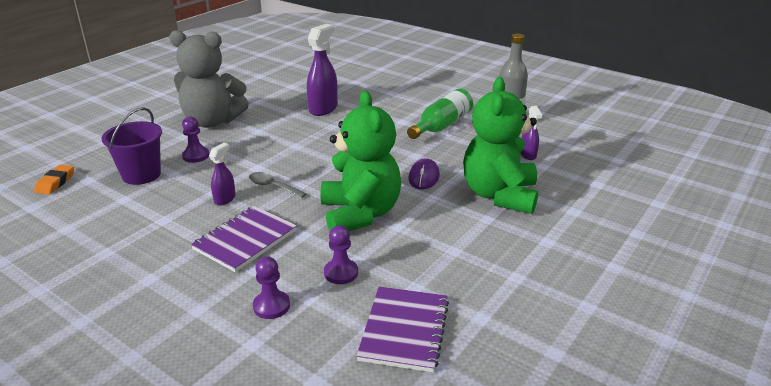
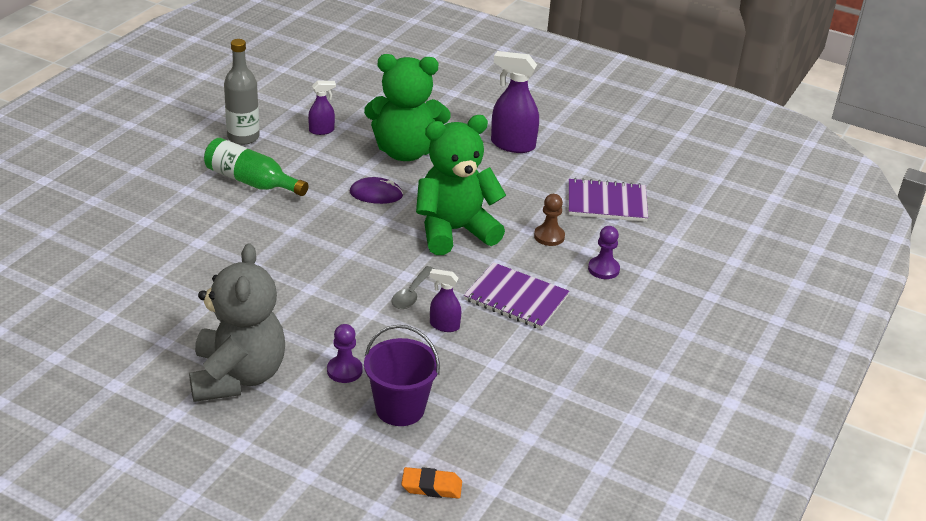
camera: 100 degrees left, 5 degrees up
purple spray bottle [307,24,338,116] -> purple spray bottle moved to [491,51,539,153]
purple pawn [324,225,358,284] -> brown pawn [534,194,565,246]

